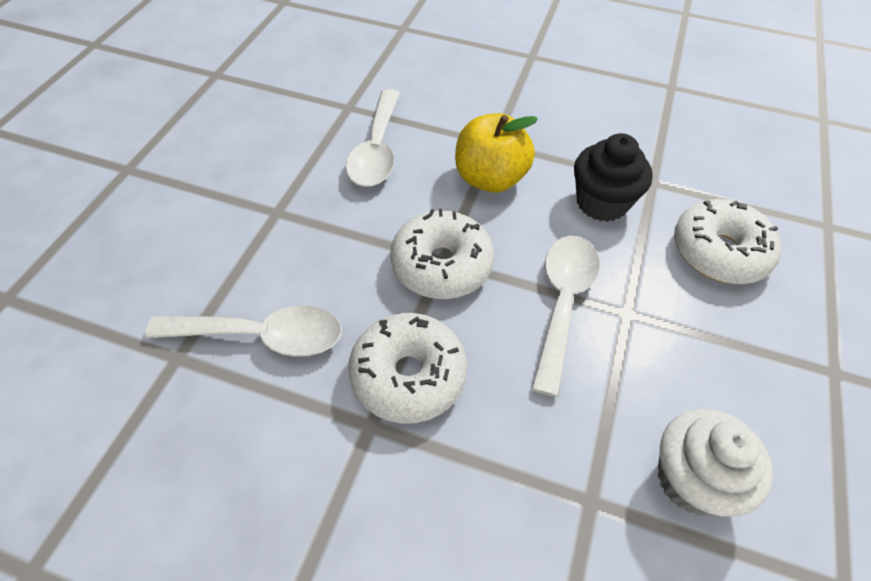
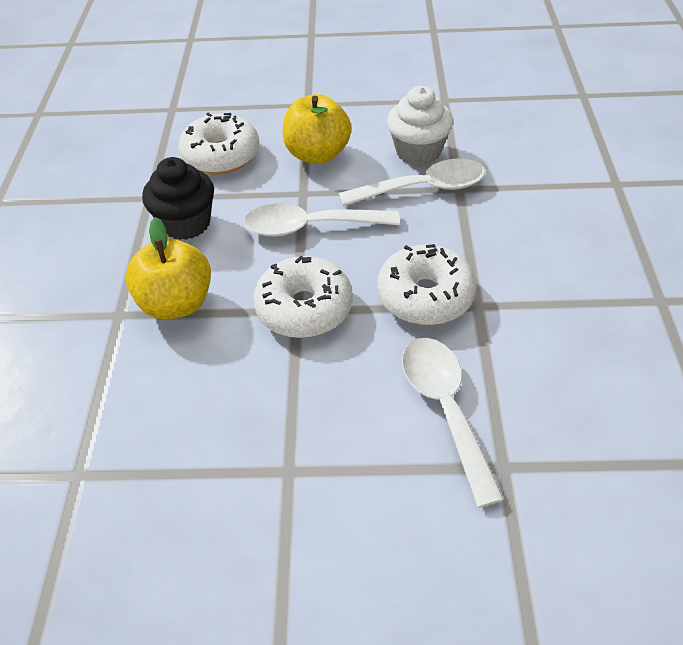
camera: 105 degrees left, 5 degrees down
white spoon [346,89,400,187] -> white spoon moved to [339,158,486,206]
none -> yellow apple [283,94,351,164]

